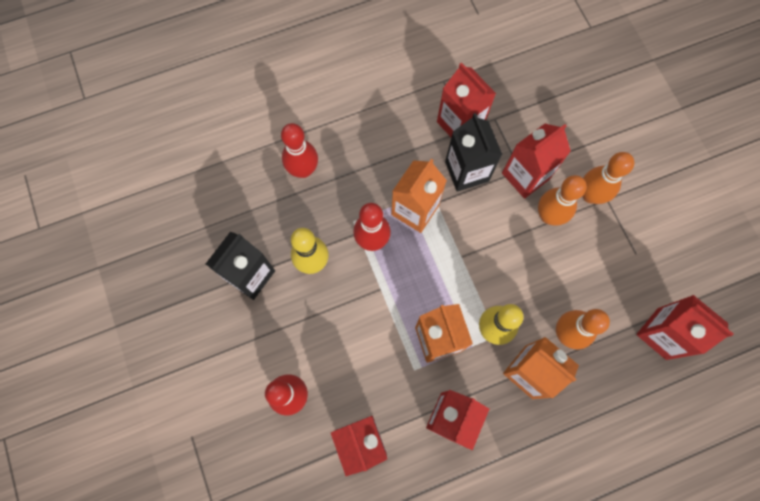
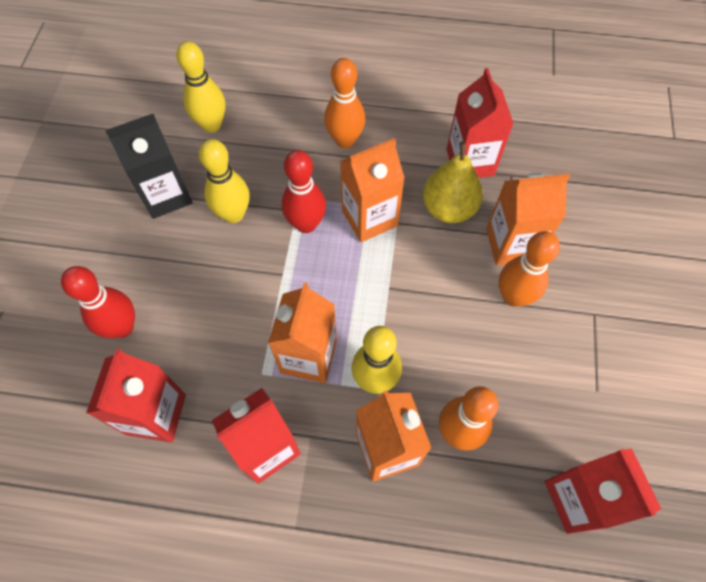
camera: 30 degrees right, 10 degrees down
red bowling pin [281,123,318,178] -> none
black carton [445,113,503,192] -> yellow pear [423,141,483,223]
red carton [502,124,571,199] -> orange carton [486,173,570,265]
orange bowling pin [582,152,634,204] -> orange bowling pin moved to [324,58,365,148]
none -> yellow bowling pin [176,41,225,133]

